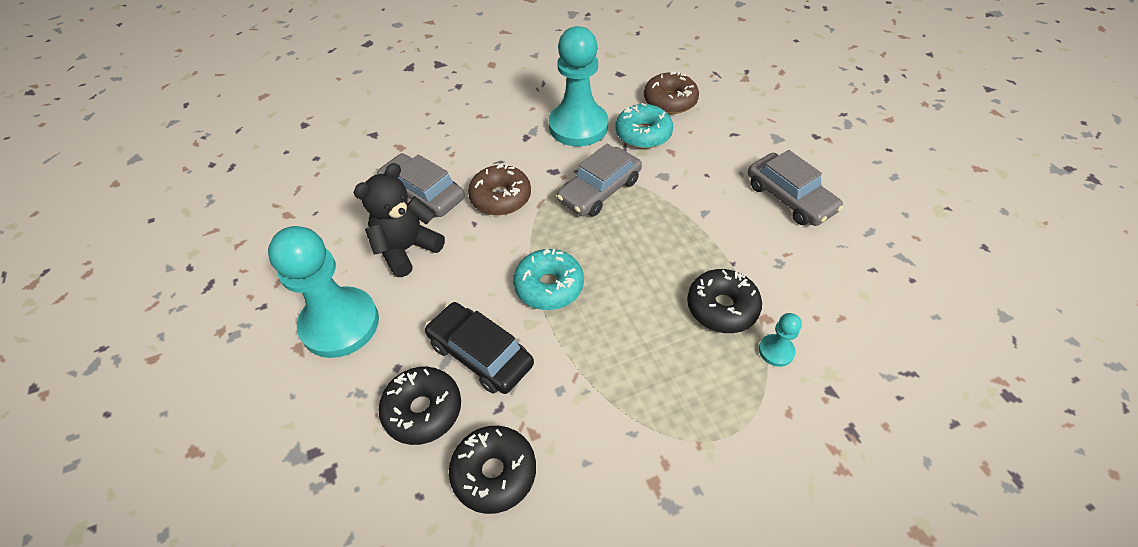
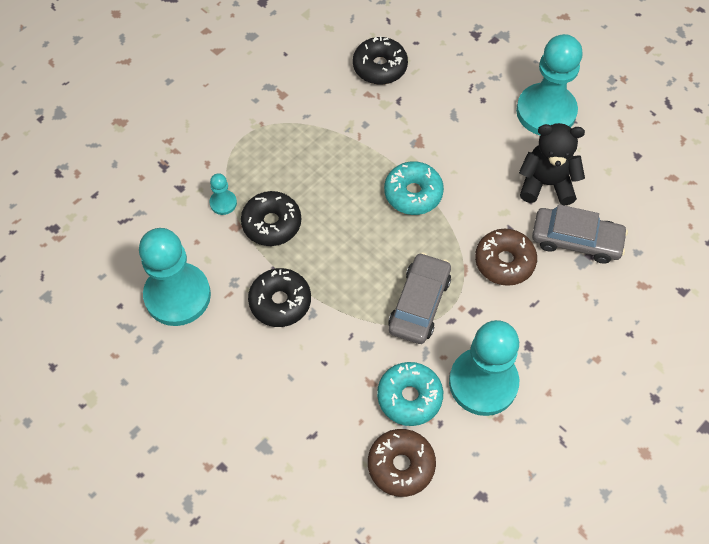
camera: 155 degrees right, 10 degrees up
black teddy bear [353,163,445,277] -> black teddy bear turned 105 degrees counterclockwise [519,123,585,205]
black donut [378,367,461,445] -> black donut moved to [248,268,311,327]
black car [425,302,534,394] -> none
grey car [748,150,843,226] -> none
none -> turquoise pawn [139,228,211,326]

